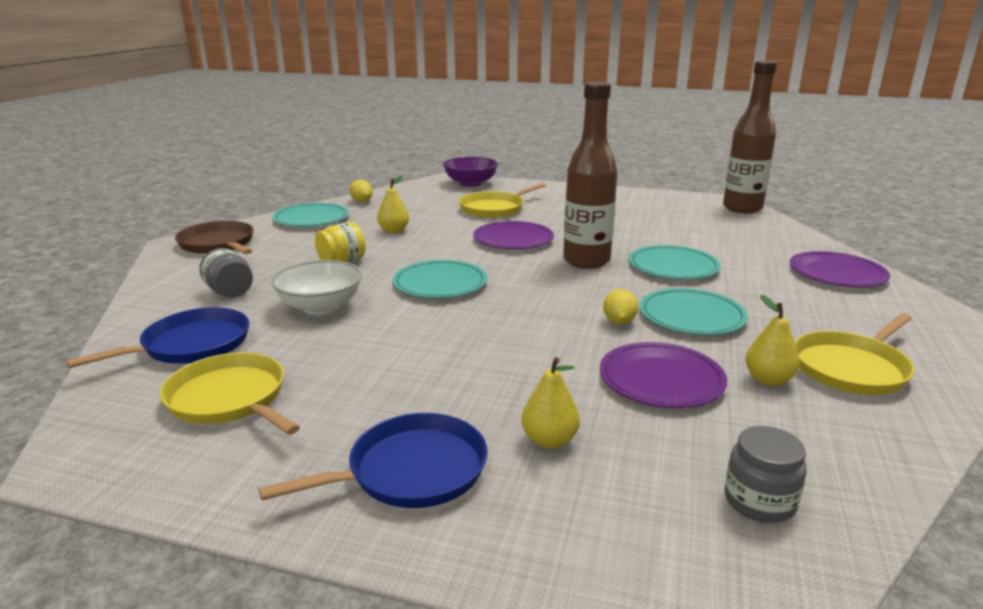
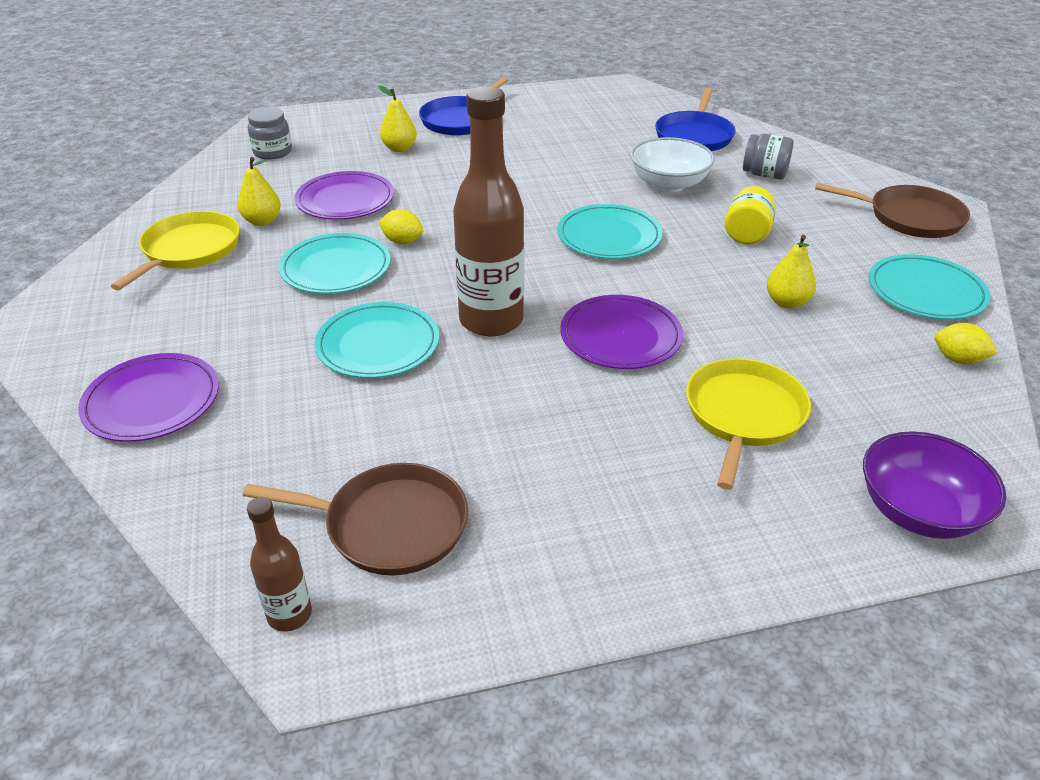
camera: 150 degrees right, 15 degrees up
yellow pan [160,353,300,435] -> none
yellow lemon [603,289,638,325] -> yellow lemon turned 45 degrees counterclockwise [379,209,424,244]
brown bottle [723,61,777,213] -> brown bottle [247,497,312,632], size x0.49
none -> brown pan [243,463,468,576]

